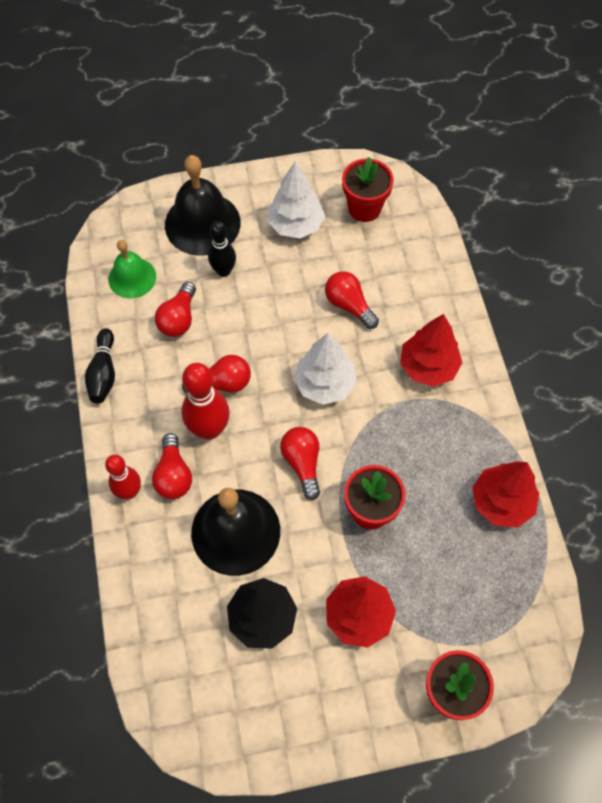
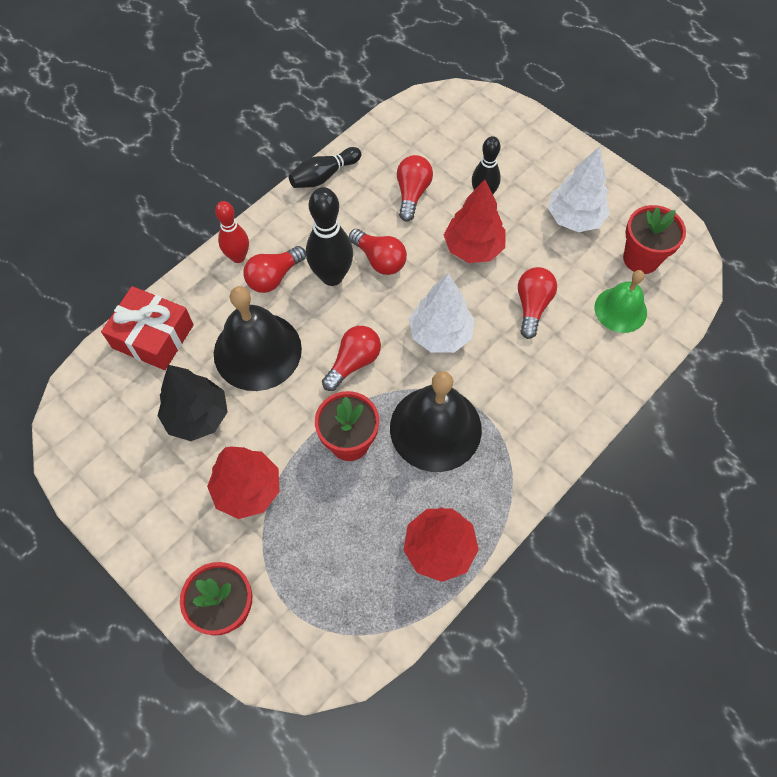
camera: 55 degrees right, 0 degrees up
green bell [108,240,156,298] -> green bell moved to [594,270,647,333]
red light bulb [155,282,196,337] -> red light bulb turned 120 degrees clockwise [397,155,433,221]
black bell [165,155,241,256] -> black bell moved to [390,371,482,472]
red bowling pin [182,363,230,440] -> black bowling pin [306,187,353,286]
red tree [400,314,462,387] -> red tree moved to [444,180,506,263]
none -> red gift [101,286,194,370]

